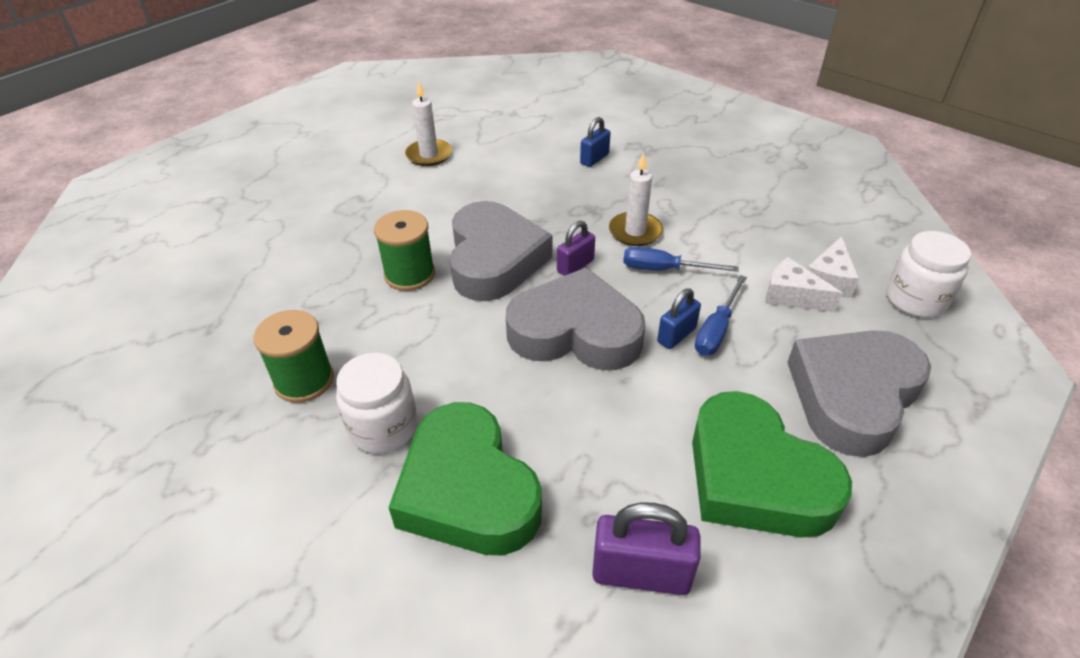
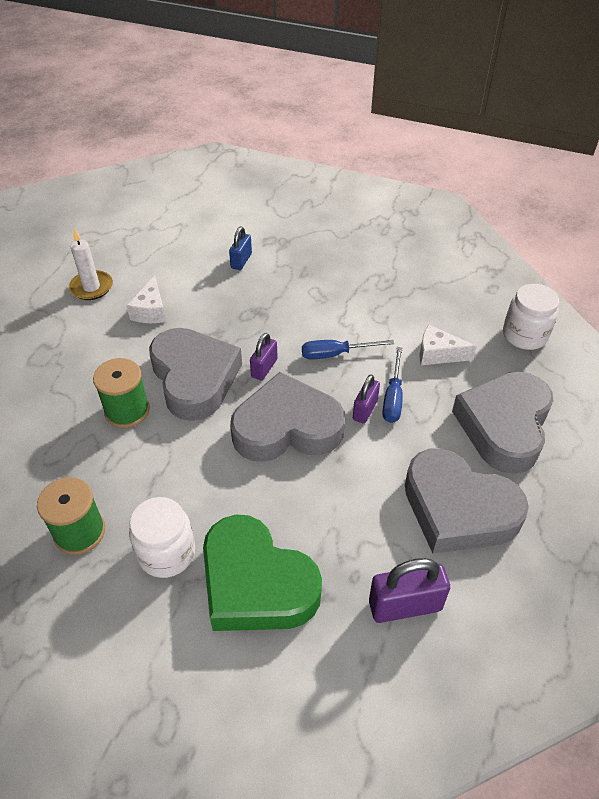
camera: 20 degrees left, 5 degrees up
white candle [609,153,663,246] -> none
blue padlock [657,288,701,349] -> purple padlock [353,374,380,424]
green heart [692,391,852,537] -> grey heart [405,448,529,554]
white cheese [807,236,859,298] -> white cheese moved to [127,275,166,323]

